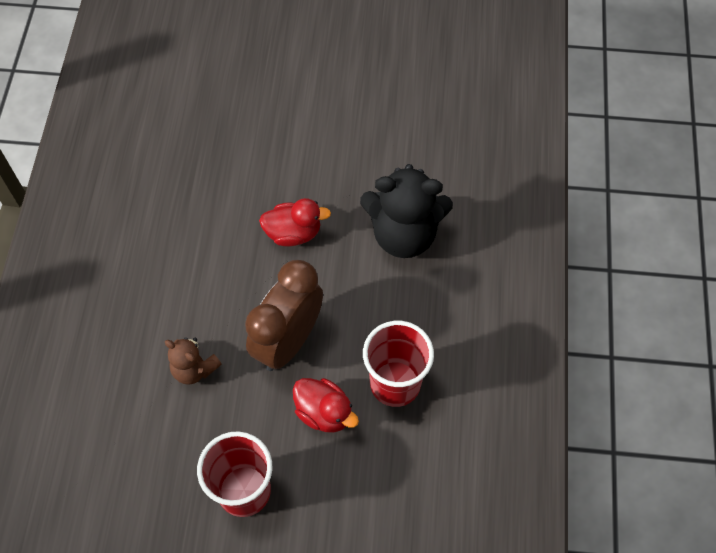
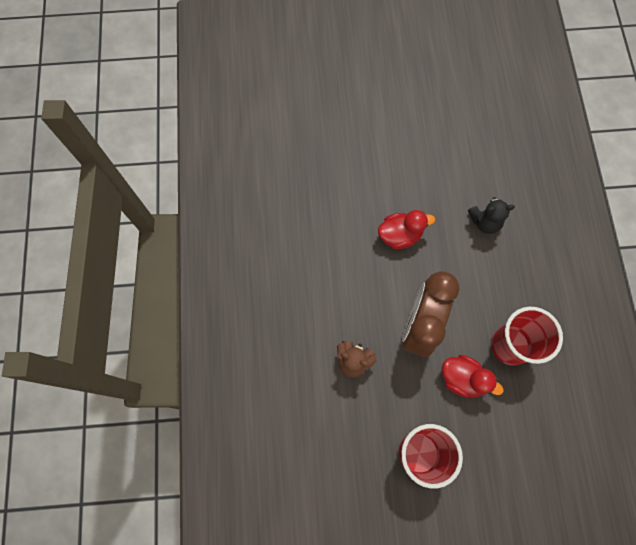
camera: 10 degrees left, 10 degrees up
black teddy bear [360,164,453,258] -> black teddy bear [468,197,515,234], size x0.53

